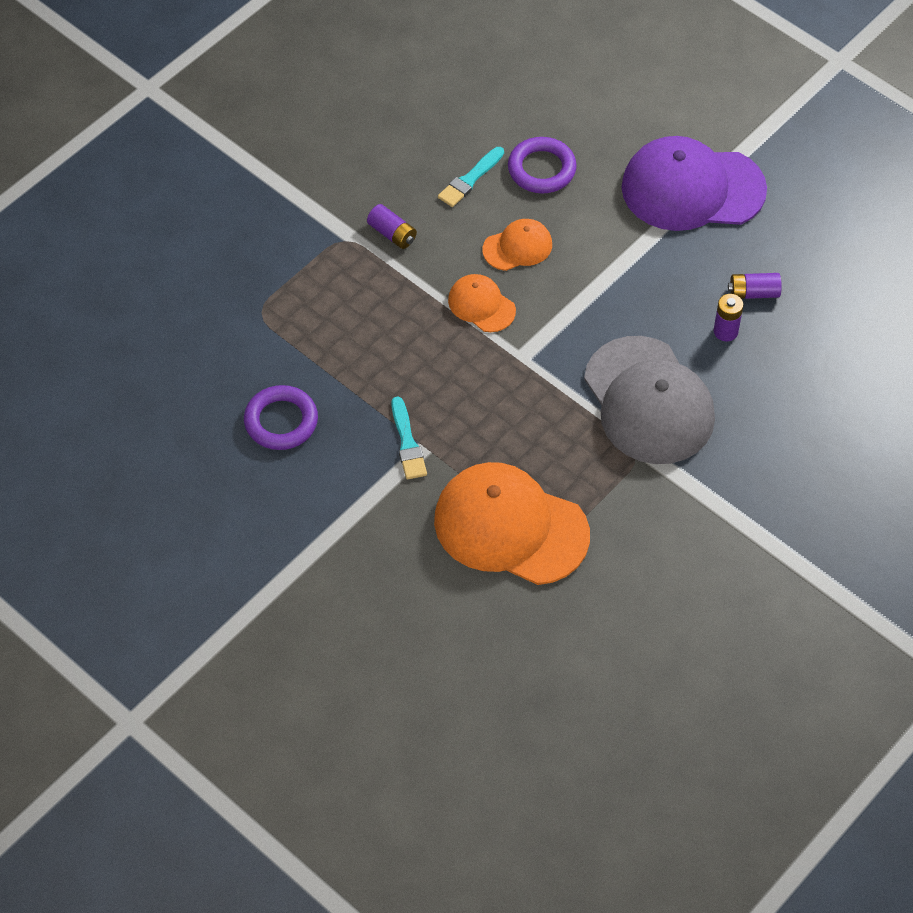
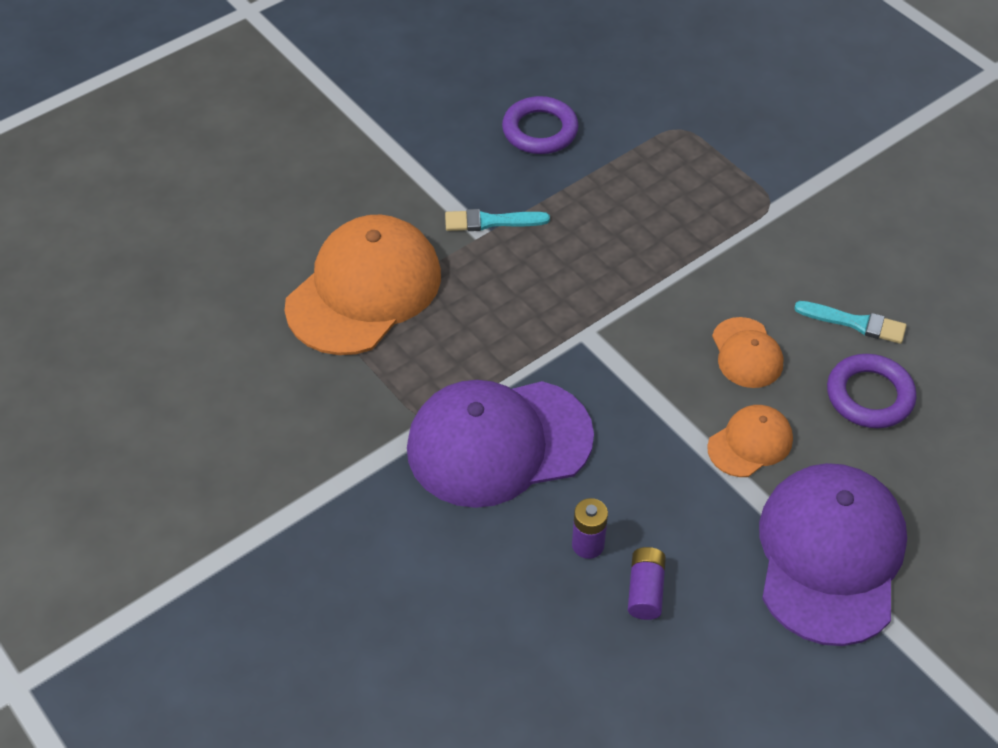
camera: 100 degrees right, 5 degrees down
purple battery [367,204,417,249] -> none
turquoise brush [438,147,504,207] -> turquoise brush turned 150 degrees clockwise [794,301,907,344]
orange cap [448,274,516,332] -> orange cap moved to [707,405,793,477]
grey cap [584,336,715,464] -> purple cap [407,380,594,508]

